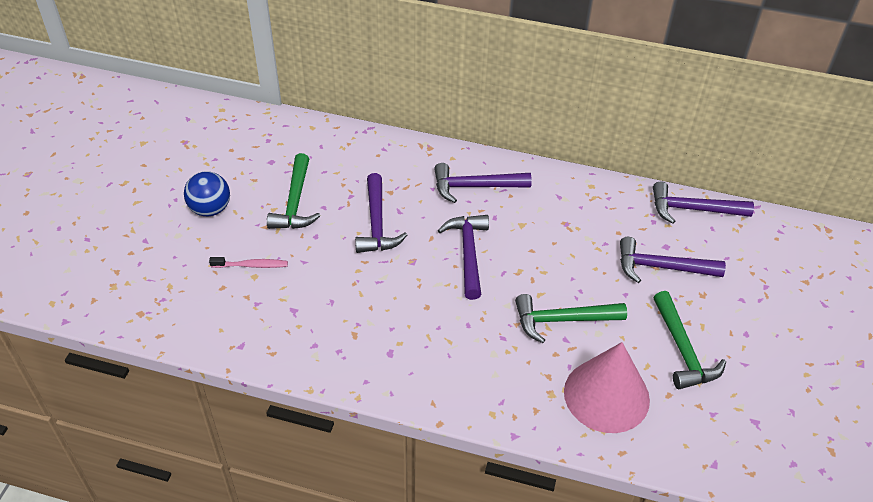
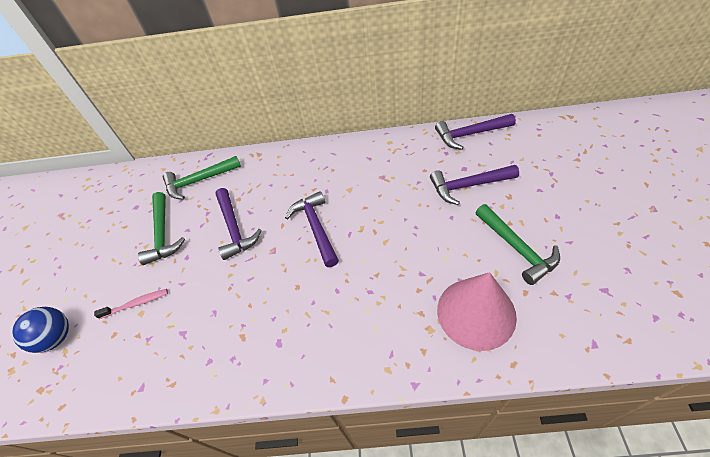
camera: 10 degrees left, 5 degrees up
blue ball [184,171,230,216] -> blue ball moved to [12,307,69,353]
purple hammer [434,163,532,203] -> none
green hammer [515,294,627,343] -> green hammer moved to [163,156,241,200]

